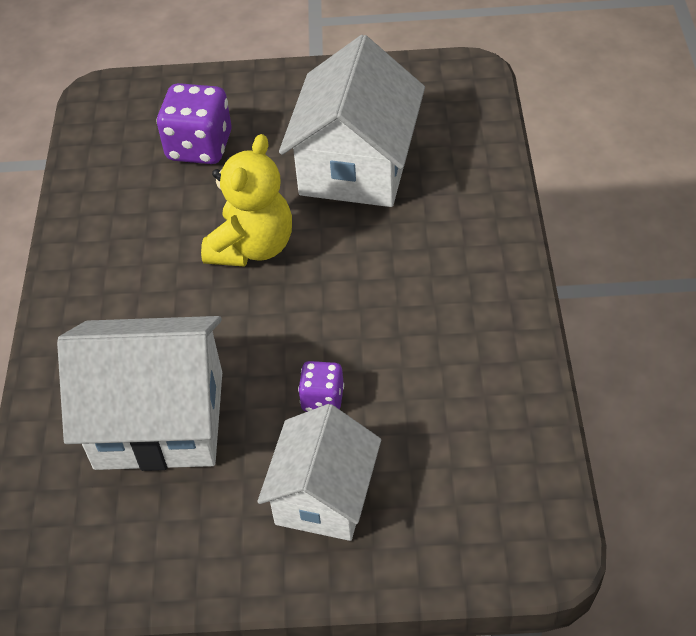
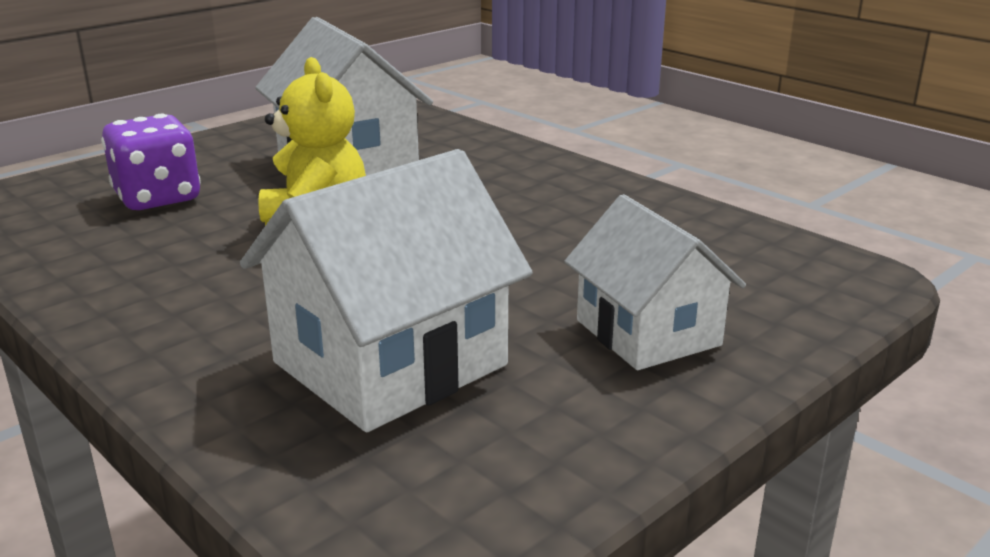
camera: 45 degrees left, 25 degrees down
purple dice [298,361,344,412] -> none

